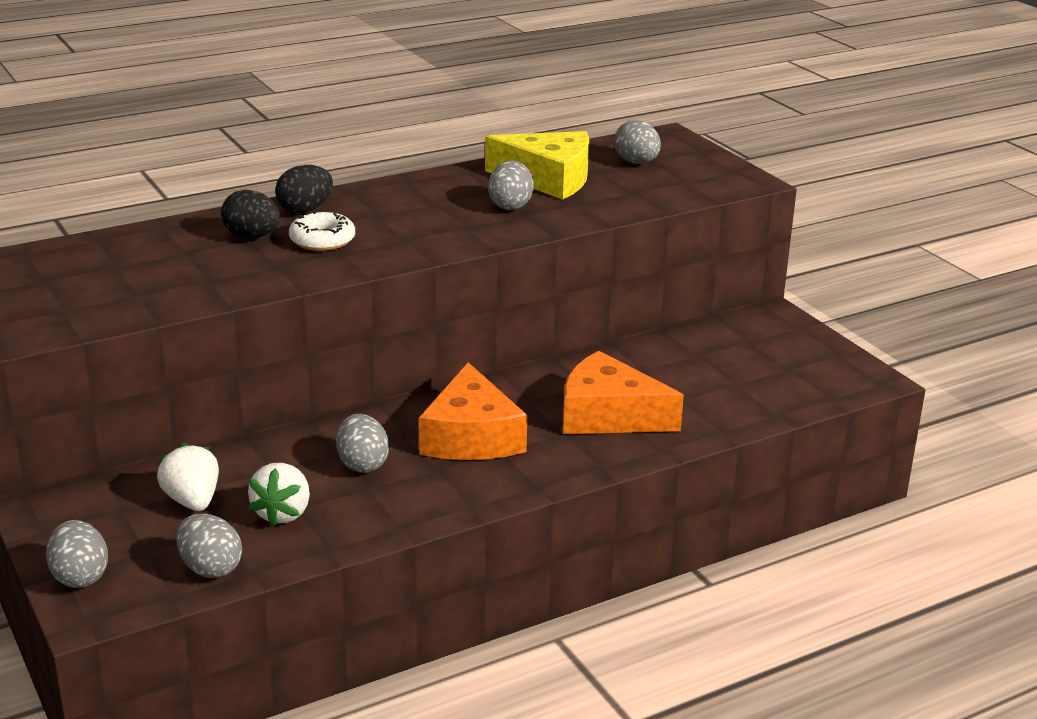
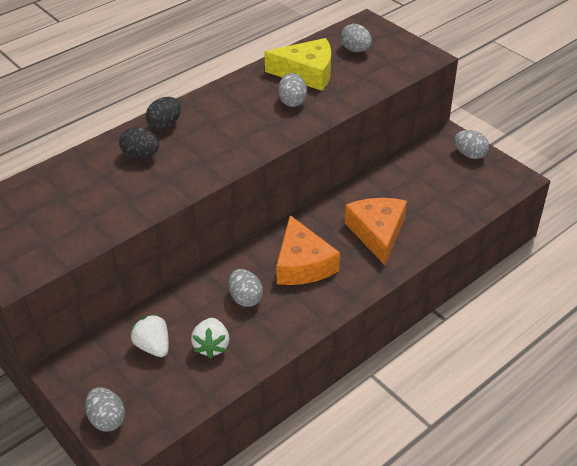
camera: 10 degrees left, 15 degrees up
grey egg [176,514,242,578] -> grey egg moved to [454,130,489,159]
white donut [289,211,355,251] -> none
orange cheese [563,351,684,434] -> orange cheese turned 75 degrees clockwise [345,198,407,265]

